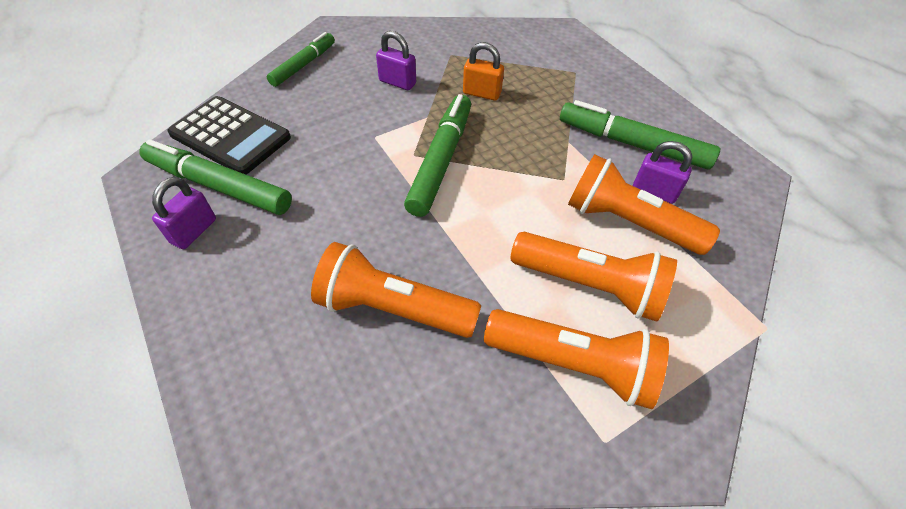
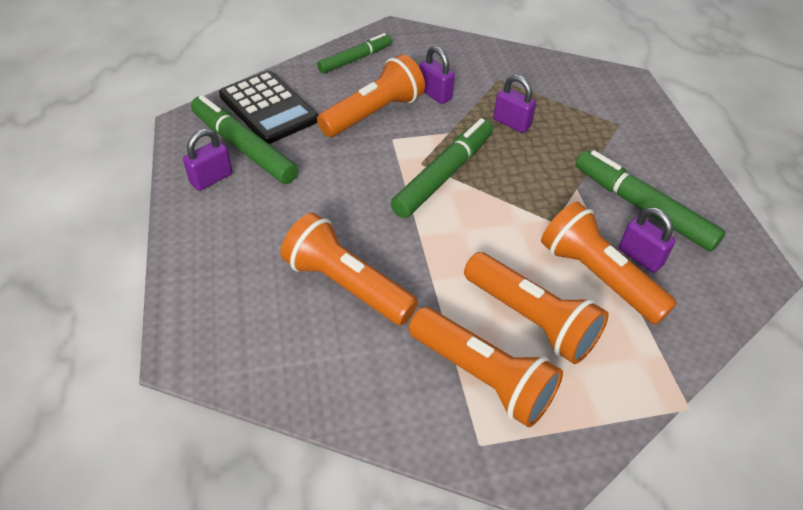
camera: 20 degrees right, 5 degrees down
orange padlock [463,42,504,101] -> purple padlock [493,75,536,133]
none -> orange flashlight [317,54,425,137]

